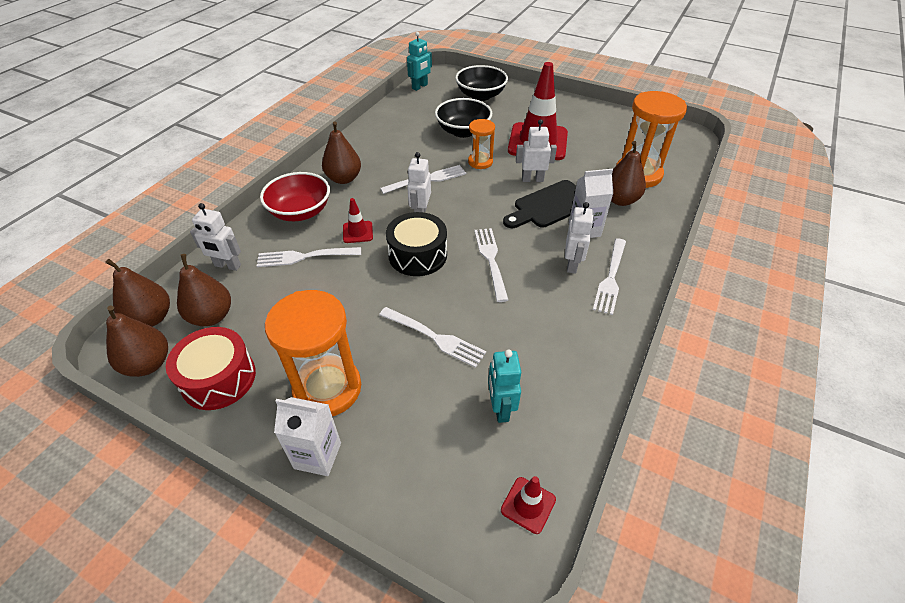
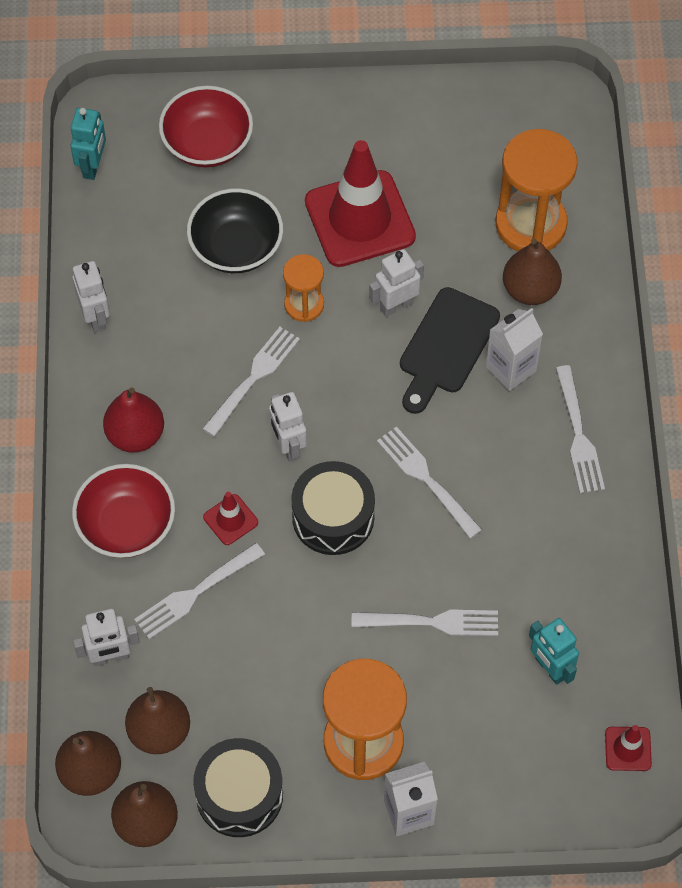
camera: 30 degrees left, 15 degrees up
red drum [166,327,256,410] -> black drum [193,738,283,837]
brown pear [322,121,361,184] -> red pear [103,387,164,453]
black bowl [455,65,508,101] -> red bowl [159,86,253,167]
white robot [565,202,594,274] -> white robot moved to [72,261,110,332]

